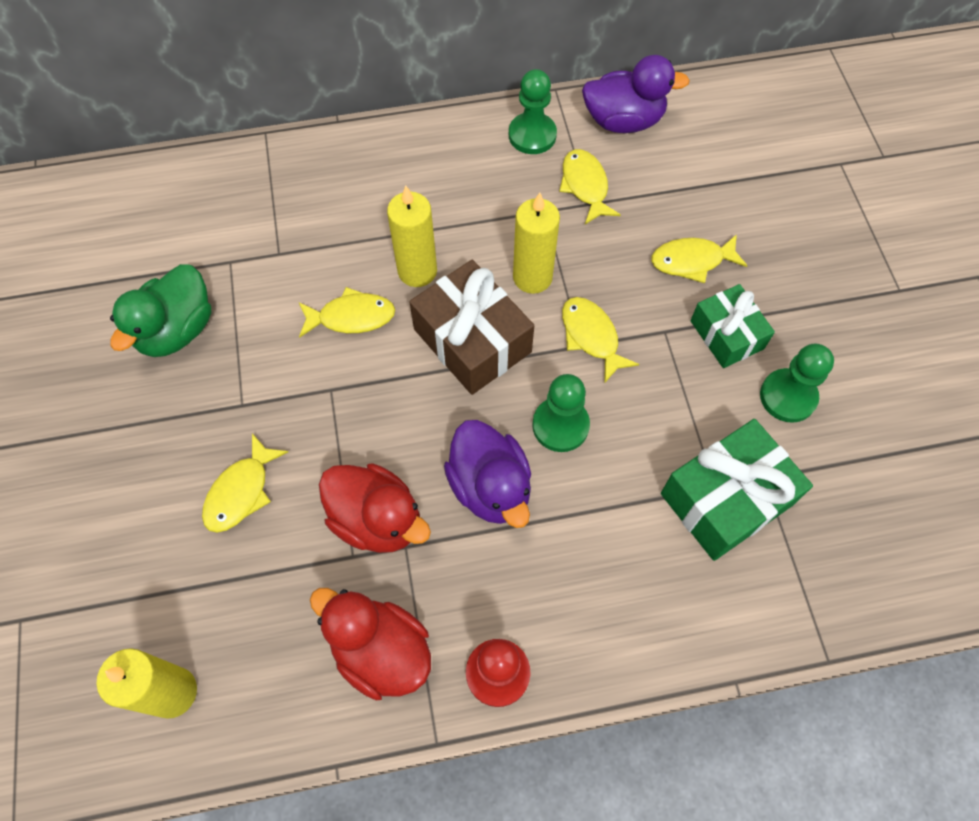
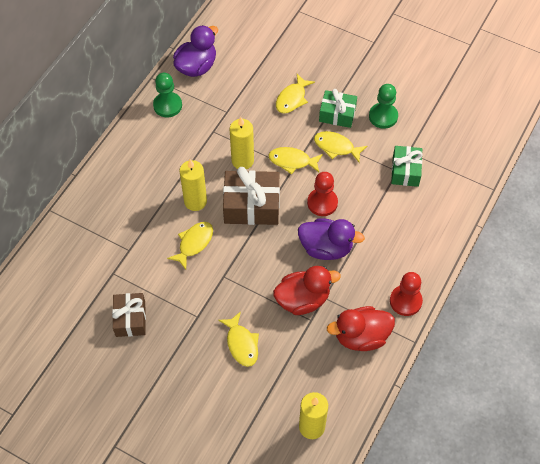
camera: 50 degrees left, 5 degrees down
green duck [110,264,211,357] -> brown gift [112,293,146,337]
green pawn [532,374,590,452] -> red pawn [307,172,338,216]
yellow fish [559,149,621,224] -> yellow fish moved to [314,131,367,163]
green gift [661,419,813,561] -> green gift [391,146,423,187], size x0.64

